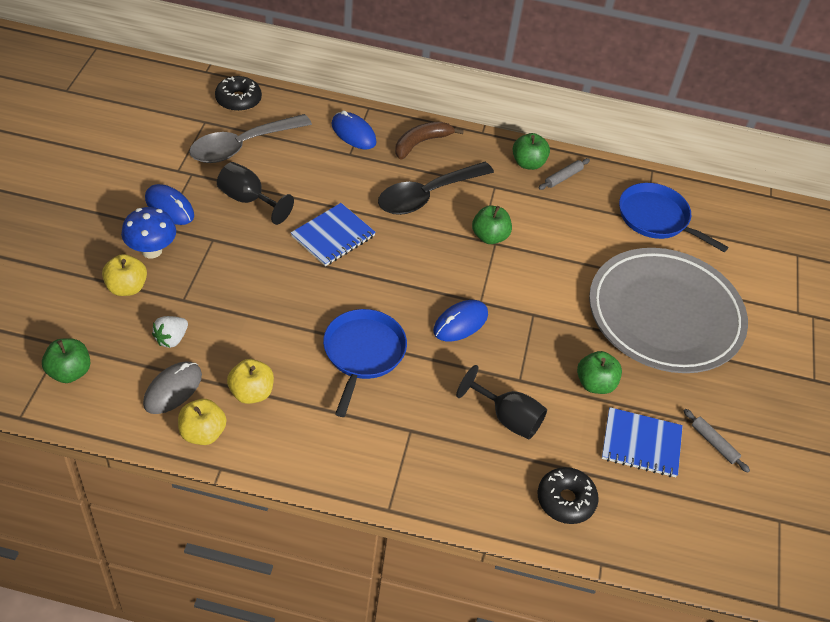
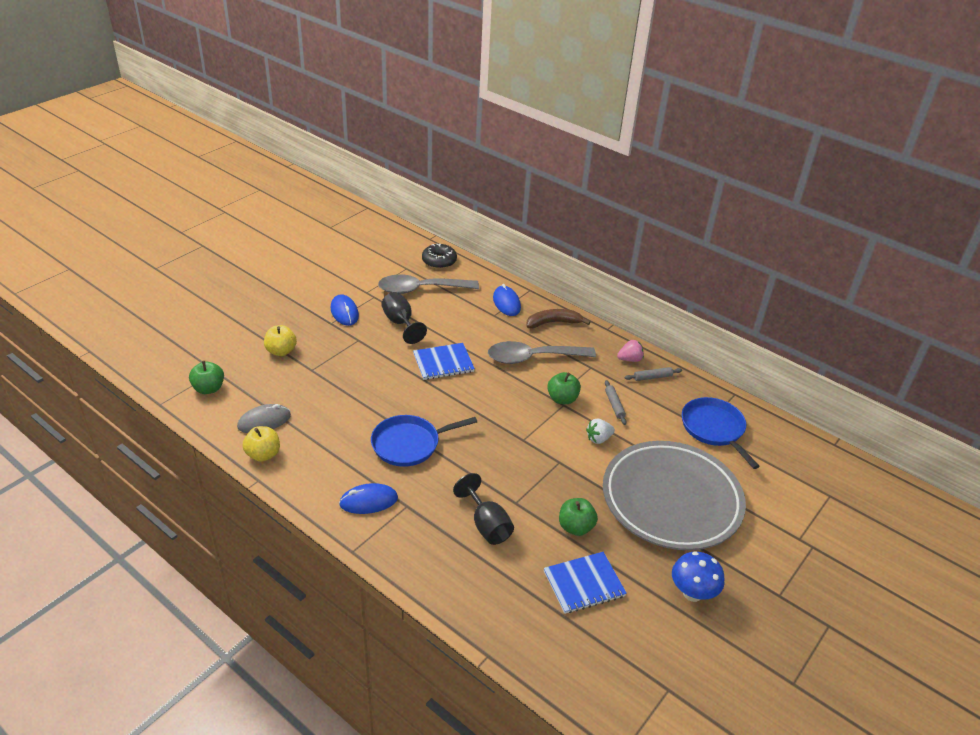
camera: 30 degrees right, 10 degrees down
blue mushroom [121,207,176,258] -> blue mushroom moved to [672,551,725,602]
white strawberry [152,316,188,348] -> white strawberry moved to [586,419,615,444]
yellow apple [227,359,274,404] -> none
blue pan [323,309,407,417] -> blue pan turned 150 degrees counterclockwise [371,415,477,467]
black spoon [378,162,494,215] -> grey spoon [488,341,596,364]
blue mouse [433,300,488,341] -> blue mouse moved to [339,483,398,514]
green apple [513,133,550,170] -> pink strawberry [617,340,644,362]
black donut [538,467,599,524] -> none
blue notebook [602,407,683,477] -> blue notebook turned 60 degrees counterclockwise [544,552,627,614]
grey rolling pin [684,409,750,473] -> grey rolling pin moved to [605,380,627,425]

